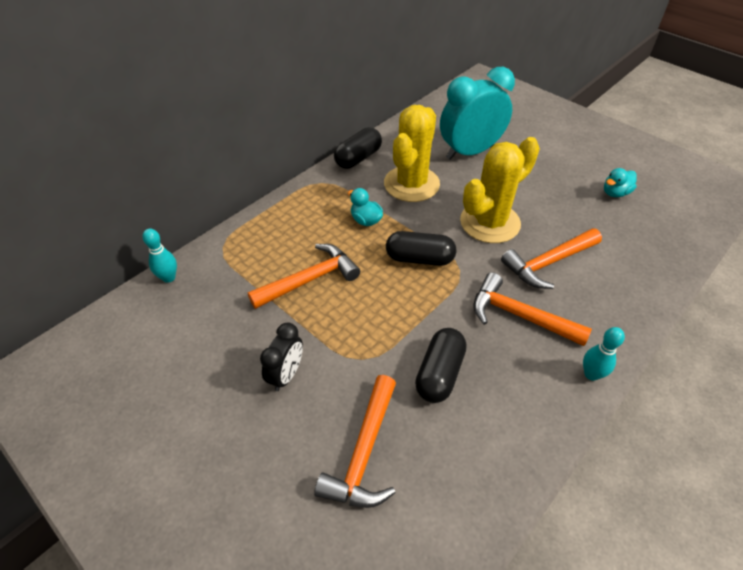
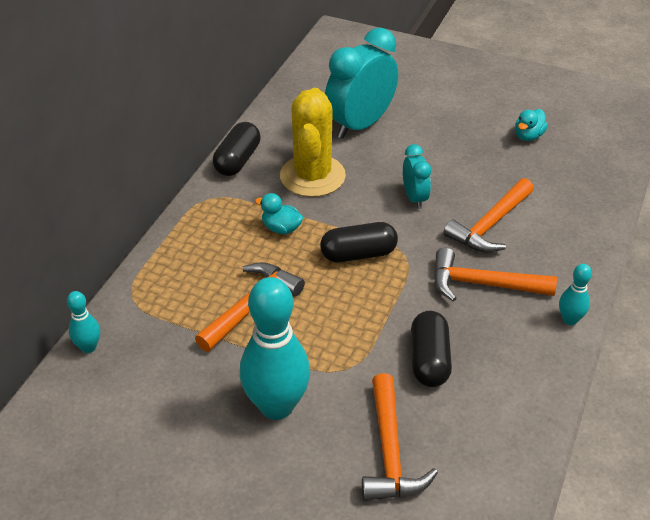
camera: 20 degrees left, 5 degrees down
black clock [260,322,303,391] -> turquoise bowling pin [240,277,310,420]
yellow cactus [460,137,540,243] -> turquoise clock [403,144,431,209]

